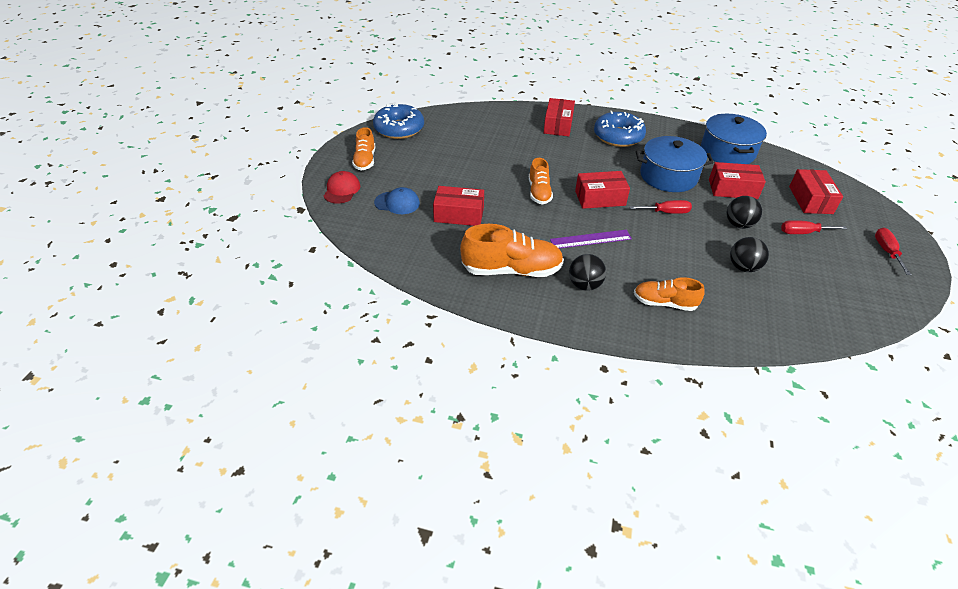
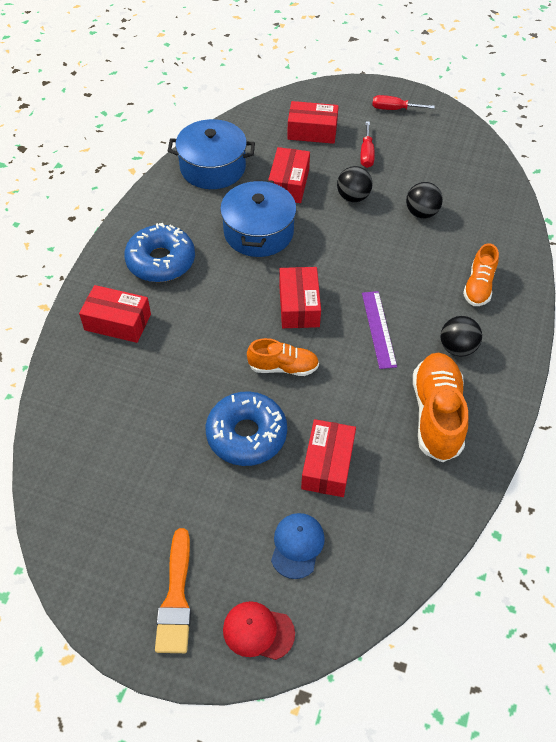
camera: 85 degrees left, 10 degrees up
orange shoe [352,127,375,171] -> orange brush [155,528,191,653]
blue donut [373,103,424,139] -> blue donut moved to [206,391,287,466]
red screwdriver [629,200,692,214] -> none

